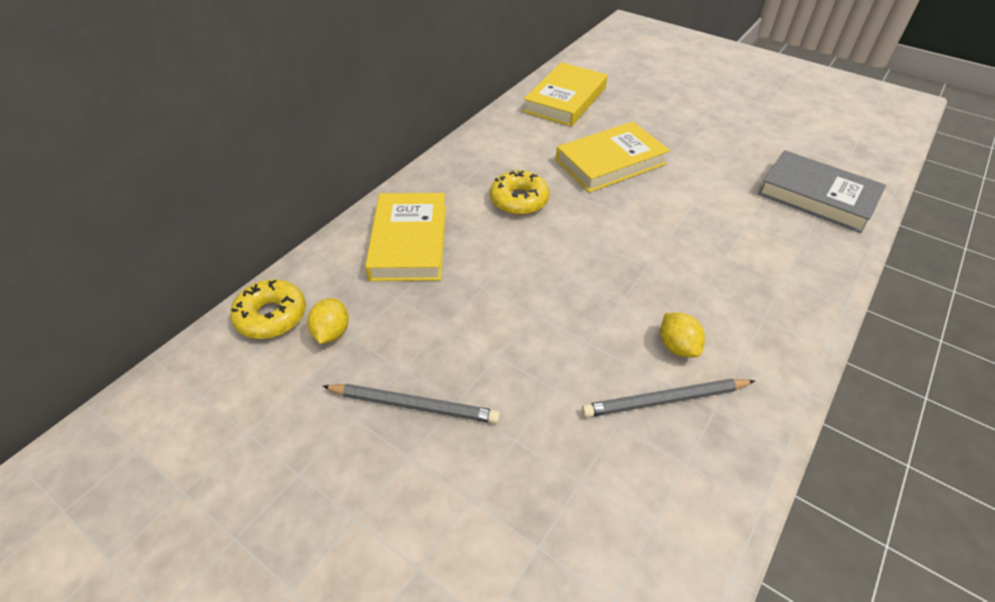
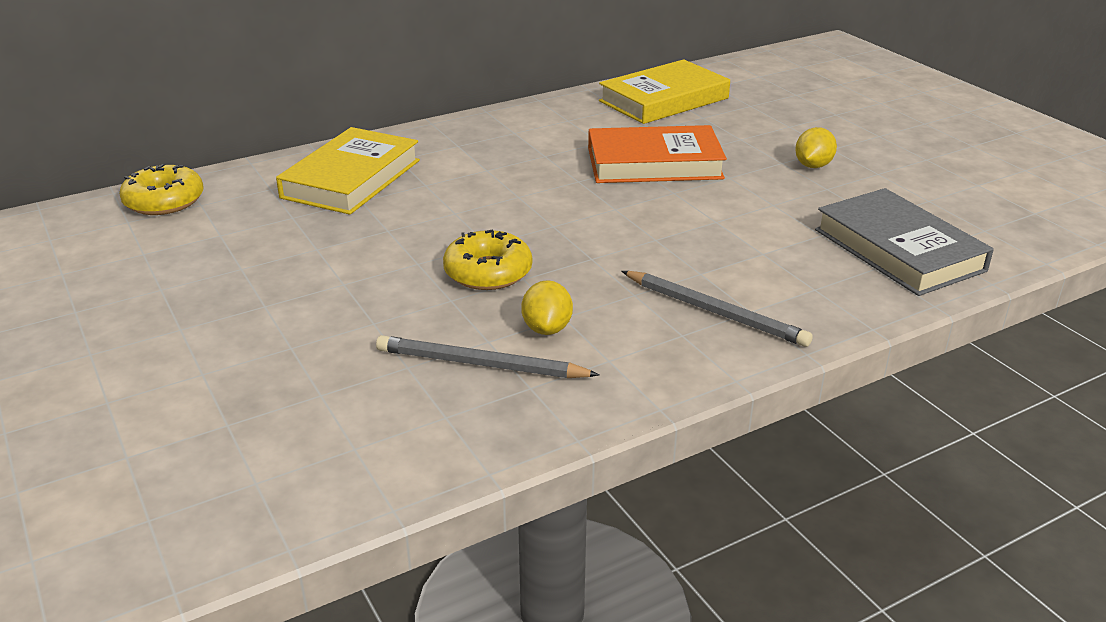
camera: 25 degrees right, 15 degrees down
yellow lemon [307,298,349,344] -> yellow lemon moved to [795,127,837,168]
grey pencil [322,384,500,424] -> grey pencil moved to [622,271,813,347]
yellow donut [490,170,550,215] -> yellow donut moved to [443,229,532,290]
yellow book [556,122,670,193] -> orange book [588,125,727,183]

